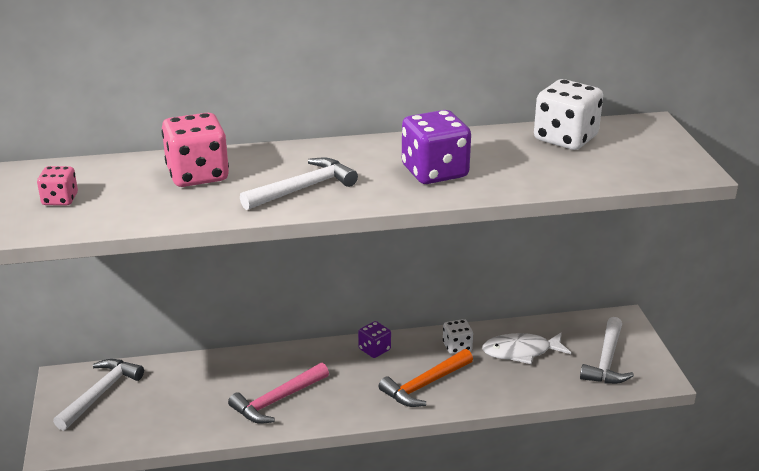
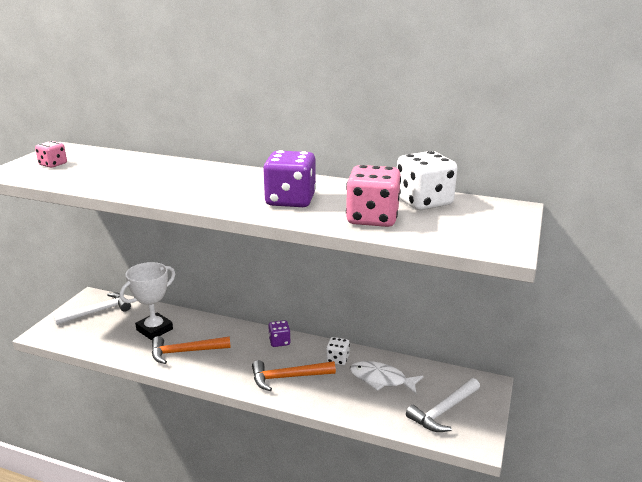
camera: 30 degrees right, 5 degrees down
pink dice [162,112,229,187] -> pink dice moved to [346,165,401,227]
pink hammer [228,363,329,424] -> orange hammer [152,336,231,364]
white hammer [240,158,358,210] -> none
none -> white trophy [120,262,175,340]

